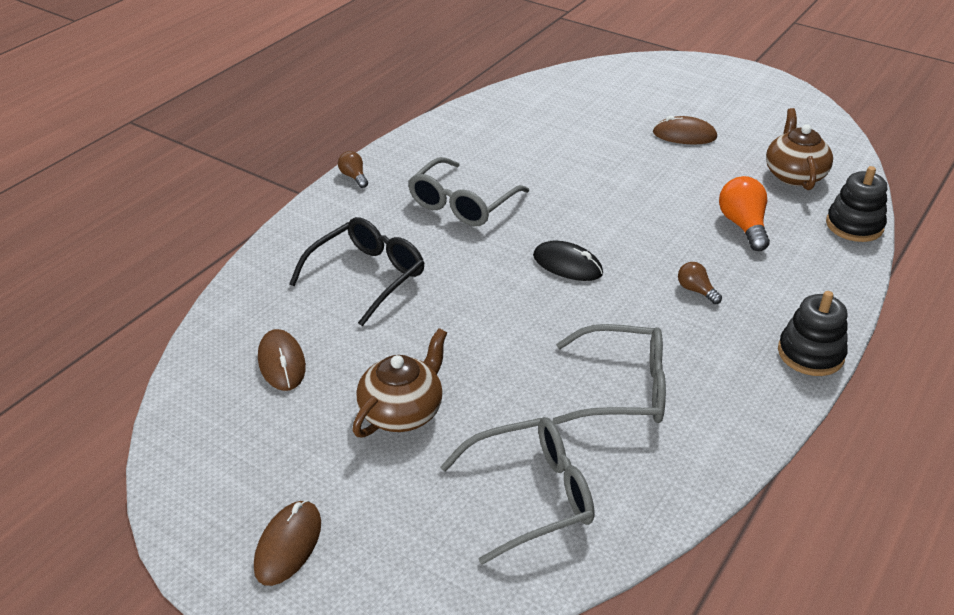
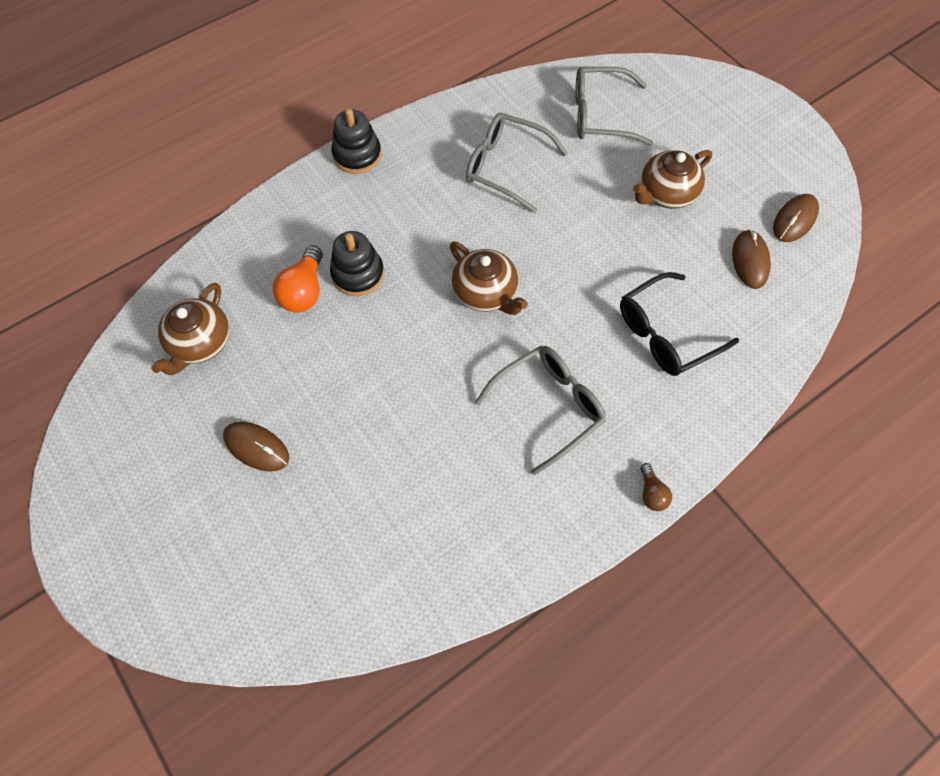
camera: 160 degrees left, 25 degrees up
brown mouse [254,500,321,586] -> brown mouse moved to [773,194,819,242]
black mouse [533,240,603,281] -> brown teapot [450,241,528,315]
brown light bulb [678,262,722,304] -> none
black stacking toy [826,166,887,242] -> black stacking toy moved to [330,231,384,296]

